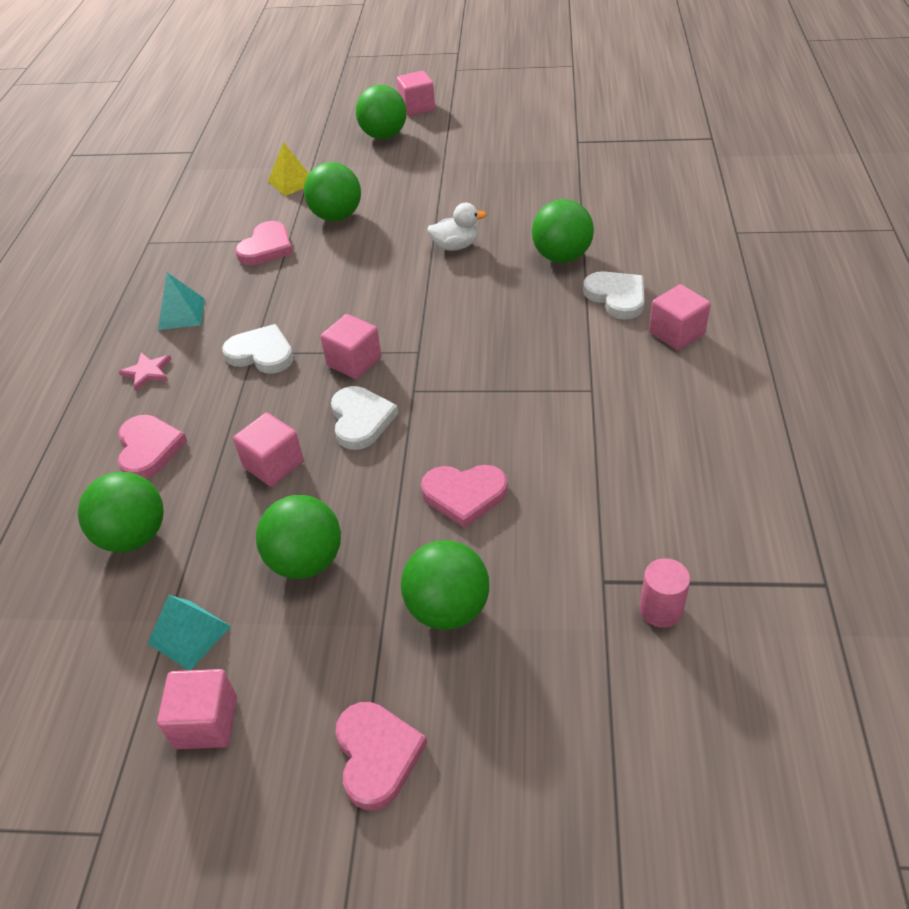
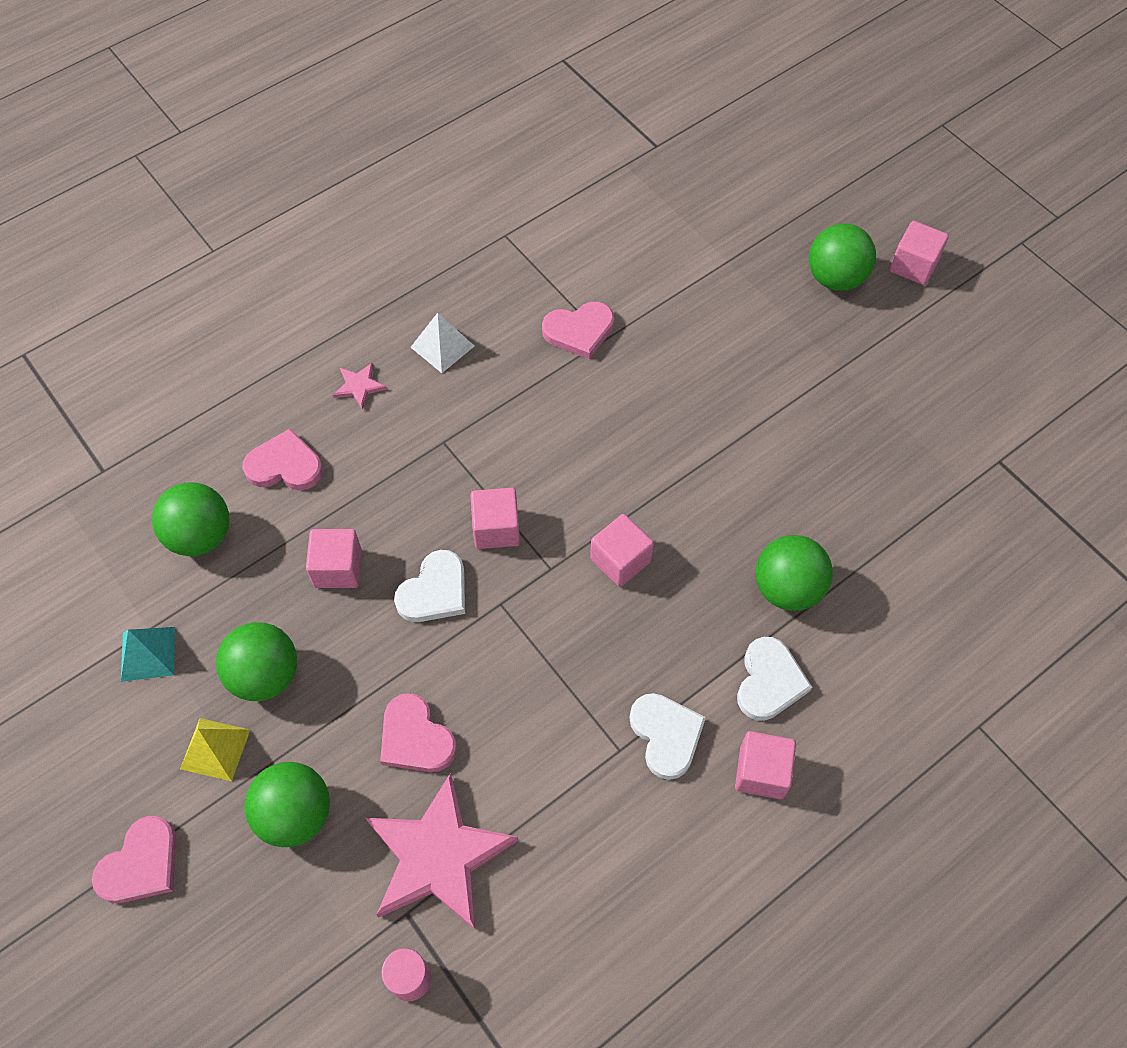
camera: 45 degrees right, 15 degrees up
pink heart [118,415,187,479] -> pink heart turned 120 degrees counterclockwise [243,428,323,490]
pink cube [157,669,237,749] -> pink cube moved to [590,514,654,587]
turquoise pyramid [158,273,205,330] -> white pyramid [411,313,474,373]
white heart [222,324,293,374] -> white heart moved to [629,693,706,780]
yellow pyramid [268,142,309,196] -> yellow pyramid moved to [180,718,250,781]
green ball [304,162,361,221] -> none
white duck [427,203,487,251] -> none
none -> pink star [365,773,519,930]

